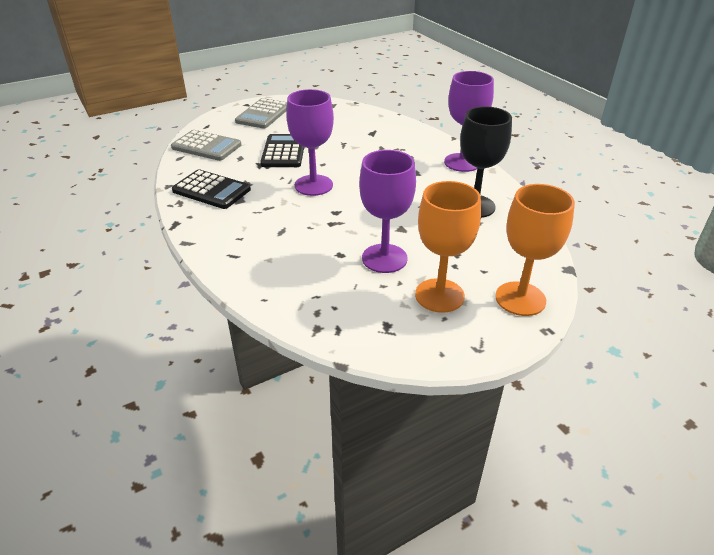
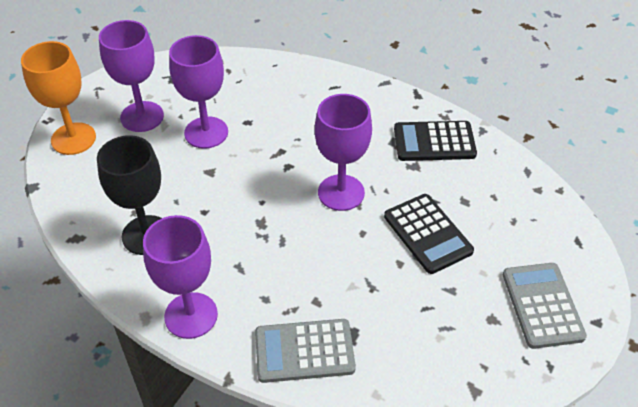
camera: 150 degrees right, 10 degrees up
grey calculator [171,130,241,161] -> grey calculator moved to [255,319,356,383]
orange goblet [415,181,481,313] -> purple goblet [99,20,164,132]

